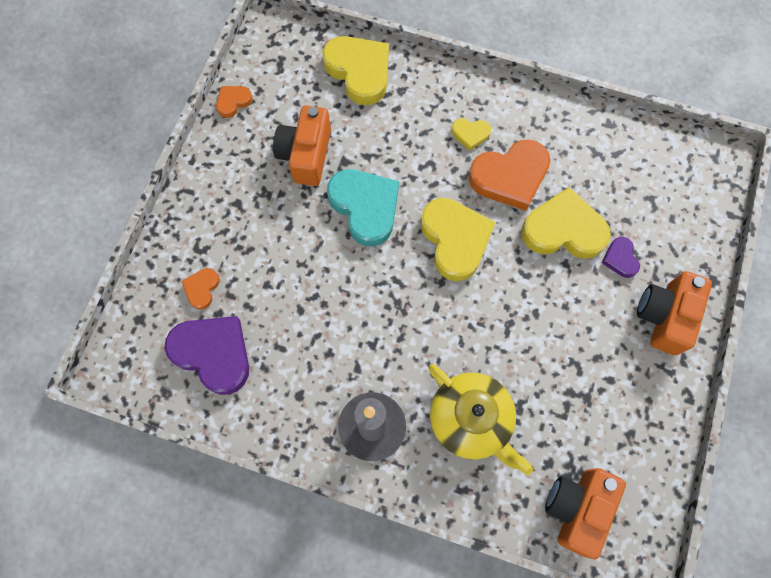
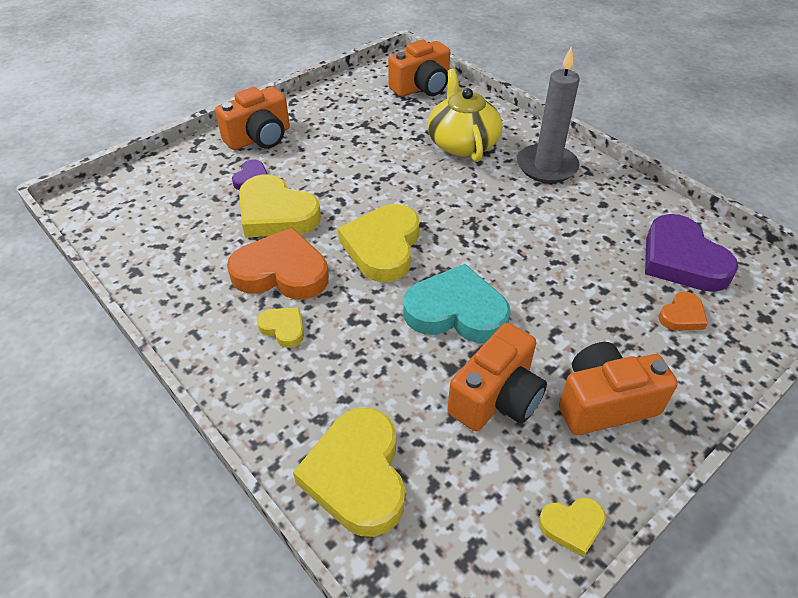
camera: 150 degrees left, 25 degrees down
orange heart [216,86,253,118] -> yellow heart [538,498,606,557]
turquoise heart [327,169,399,246] -> turquoise heart turned 105 degrees clockwise [403,264,511,343]
none -> orange camera [559,342,678,435]

